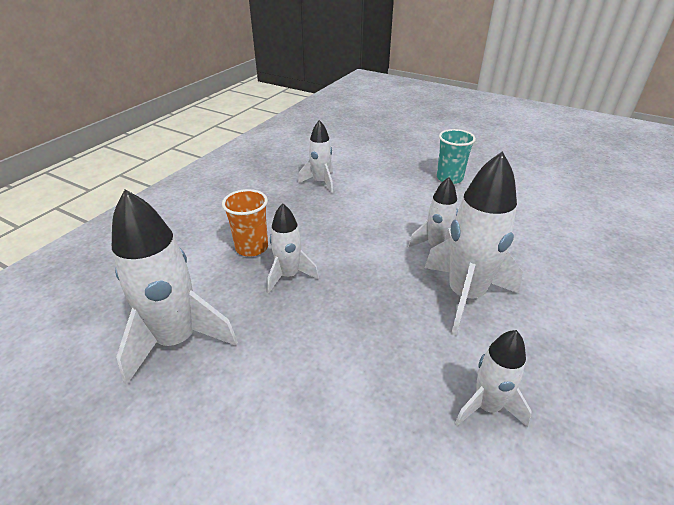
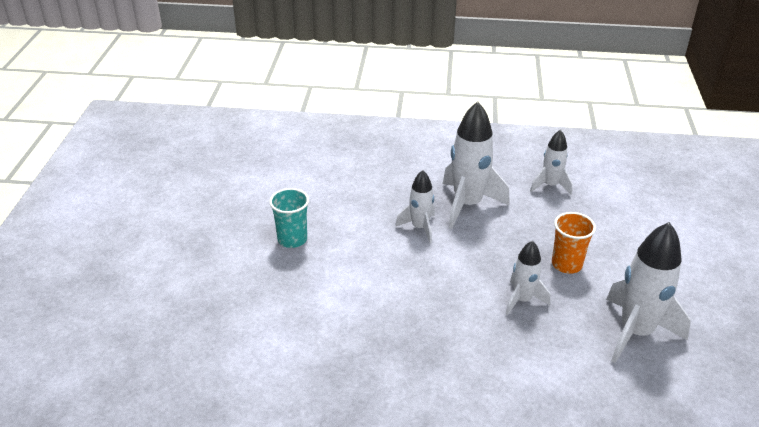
camera: 115 degrees left, 0 degrees up
orange cup [222,189,268,257] -> orange cup moved to [552,212,596,274]
white rocket [298,120,333,193] -> none

